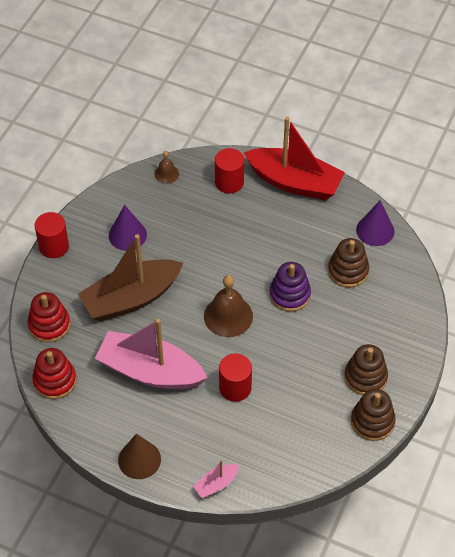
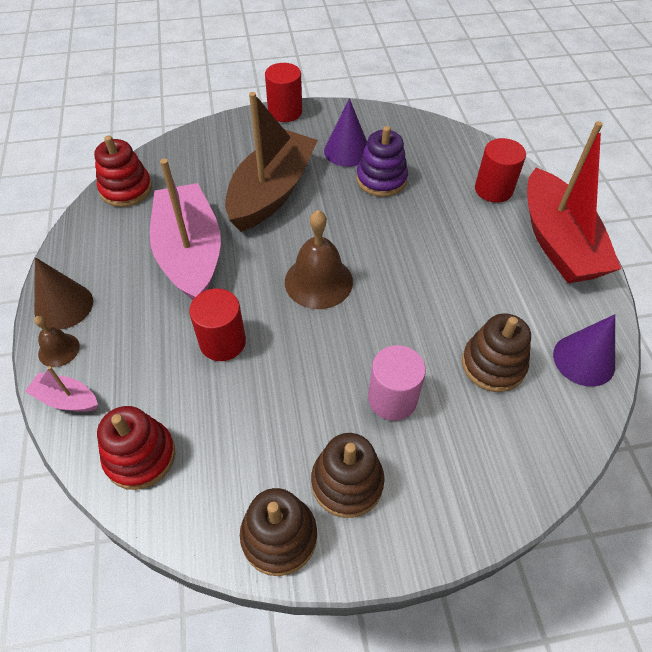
camera: 55 degrees right, 0 degrees up
red stacking toy [27,292,70,343] -> red stacking toy moved to [97,406,175,490]
brown boat [78,234,183,321] -> brown boat turned 90 degrees clockwise [225,92,318,232]
brown bell [155,151,179,184] -> brown bell moved to [34,316,80,367]
purple stacking toy [269,262,311,312] -> purple stacking toy moved to [356,126,408,197]
none -> pink cylinder [368,345,426,421]

